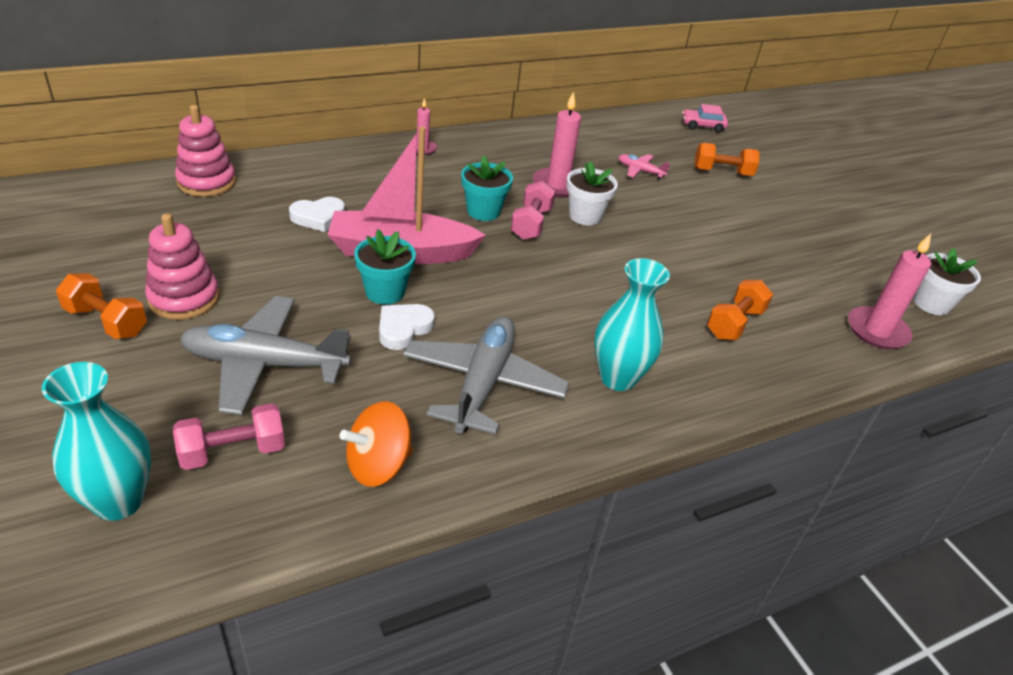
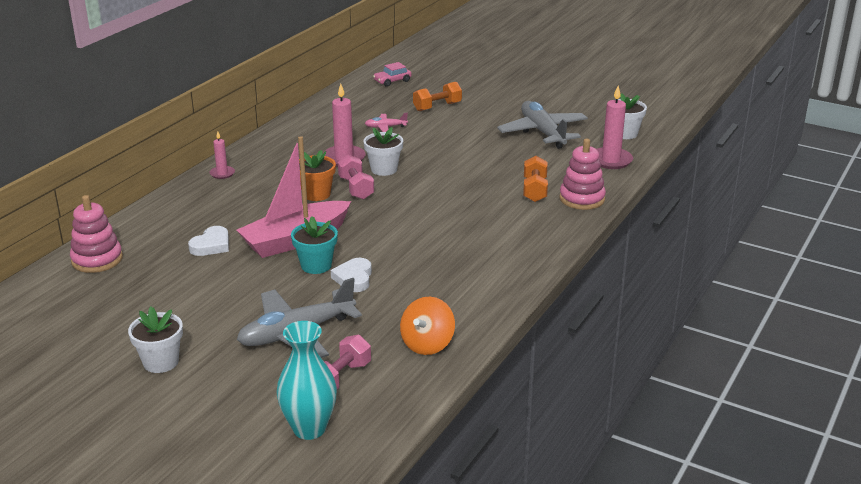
camera: 30 degrees left, 10 degrees down
orange dumbbell [56,273,147,339] -> white flower pot [128,306,183,373]
pink stacking toy [145,214,220,320] -> pink stacking toy moved to [559,138,606,210]
grey plane [403,316,569,434] -> grey plane moved to [497,101,588,149]
turquoise flower pot [461,156,513,221] -> orange flower pot [299,150,336,201]
turquoise vase [594,258,670,391] -> none

